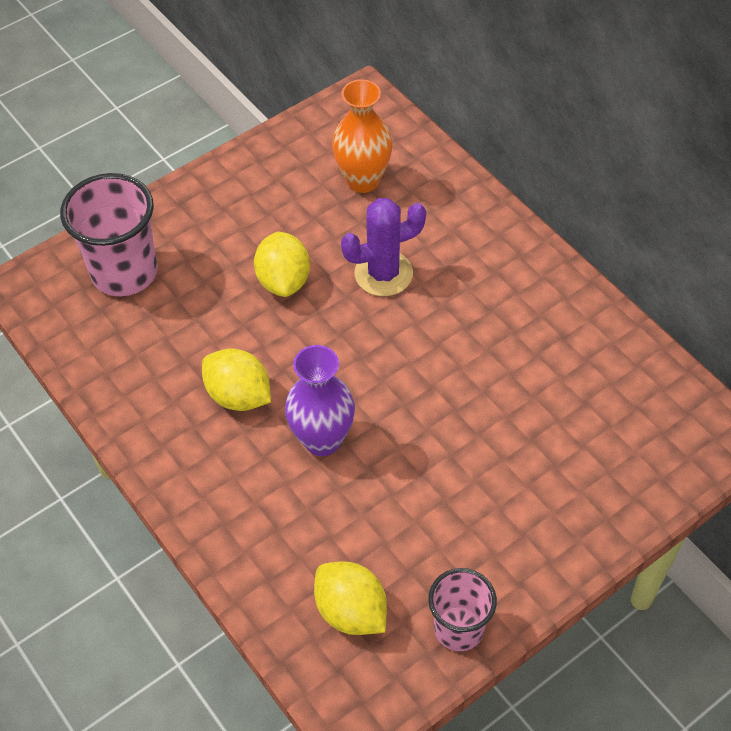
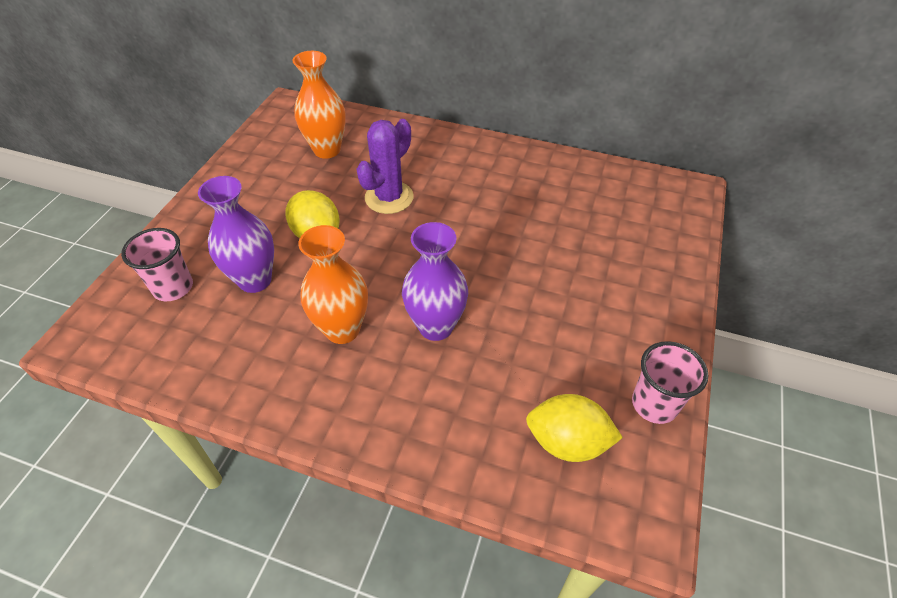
camera: 35 degrees left, 5 degrees down
pink cup [60,173,158,296] -> pink cup [121,228,193,301], size x0.62
yellow lemon [202,348,271,411] -> orange vase [298,225,368,344]
none -> purple vase [198,176,274,293]

